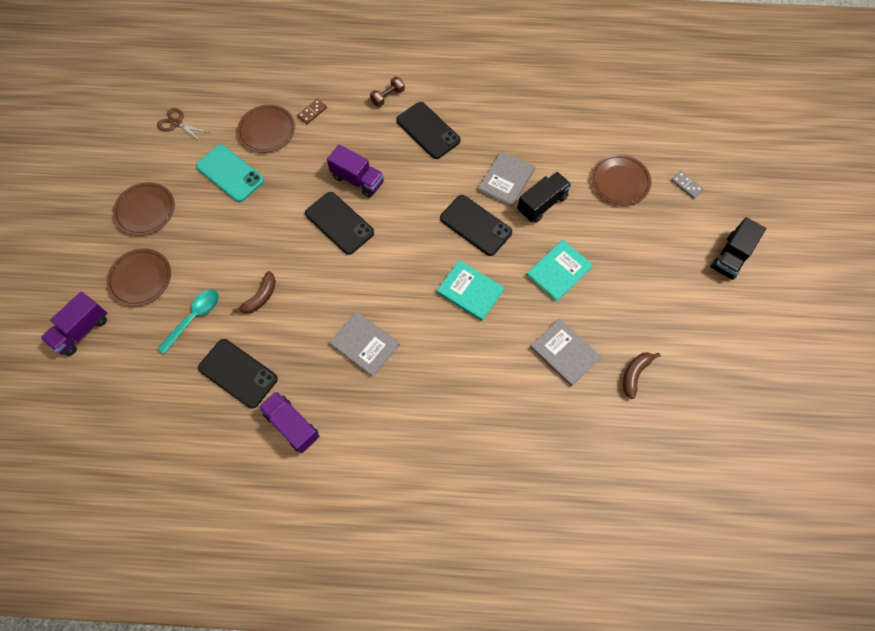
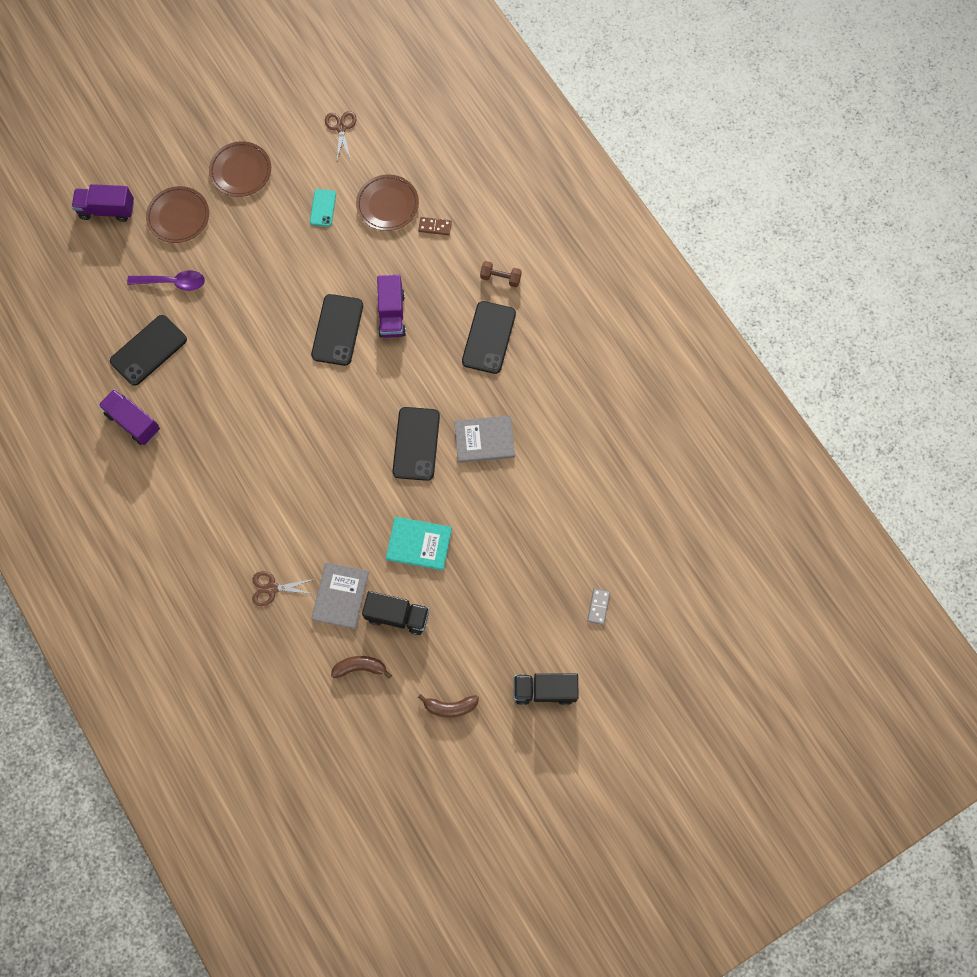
camera: 55 degrees right, 5 degrees up
turquoise spoon [157,289,219,354] -> purple spoon [127,270,205,291]
turquoise phone [196,145,264,202] -> turquoise phone [310,189,336,227], size x0.57
black phone [198,339,278,408] -> black phone turned 45 degrees clockwise [110,315,187,386]
brown banana [233,271,276,314] -> brown banana moved to [418,694,479,717]
purple truck [259,391,320,453] -> purple truck turned 60 degrees counterclockwise [98,389,160,445]
grey book [329,311,400,377] -> none
turquoise book [437,260,505,321] -> none
black truck [517,172,571,223] -> black truck moved to [362,591,429,635]
brown plate [591,154,651,205] -> none
none -> brown scissors [252,571,314,606]

